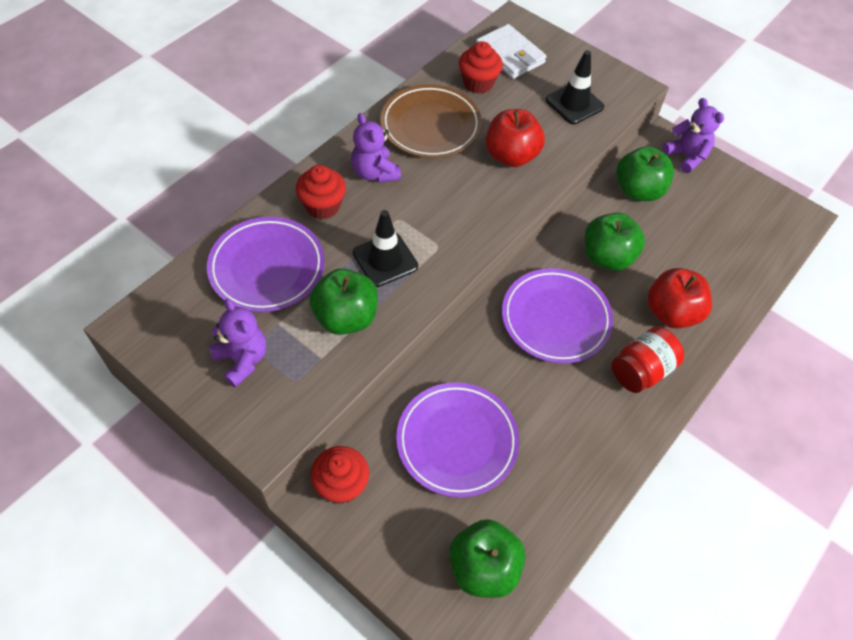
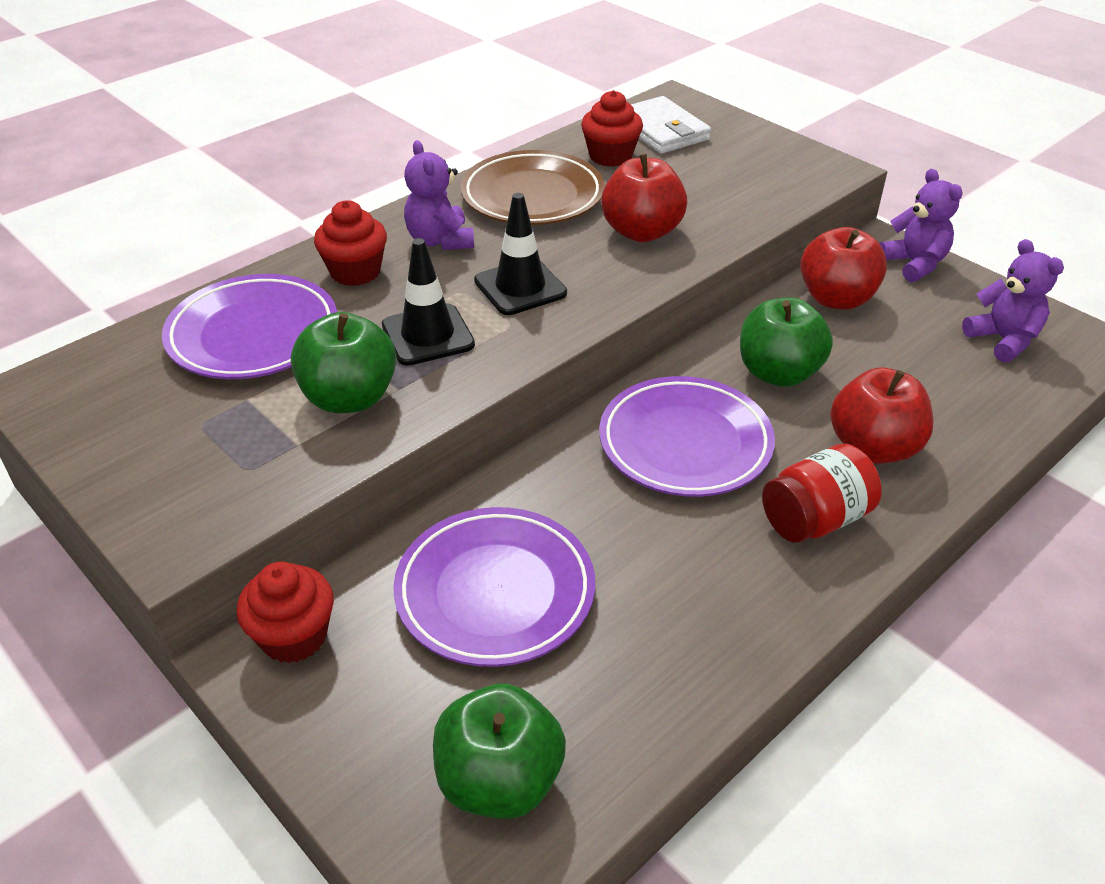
camera: 10 degrees right, 15 degrees down
purple teddy bear [209,299,266,387] -> purple teddy bear moved to [962,239,1064,362]
black traffic cone [545,50,604,124] -> black traffic cone moved to [474,193,567,315]
green apple [616,146,674,201] -> red apple [800,227,887,310]

